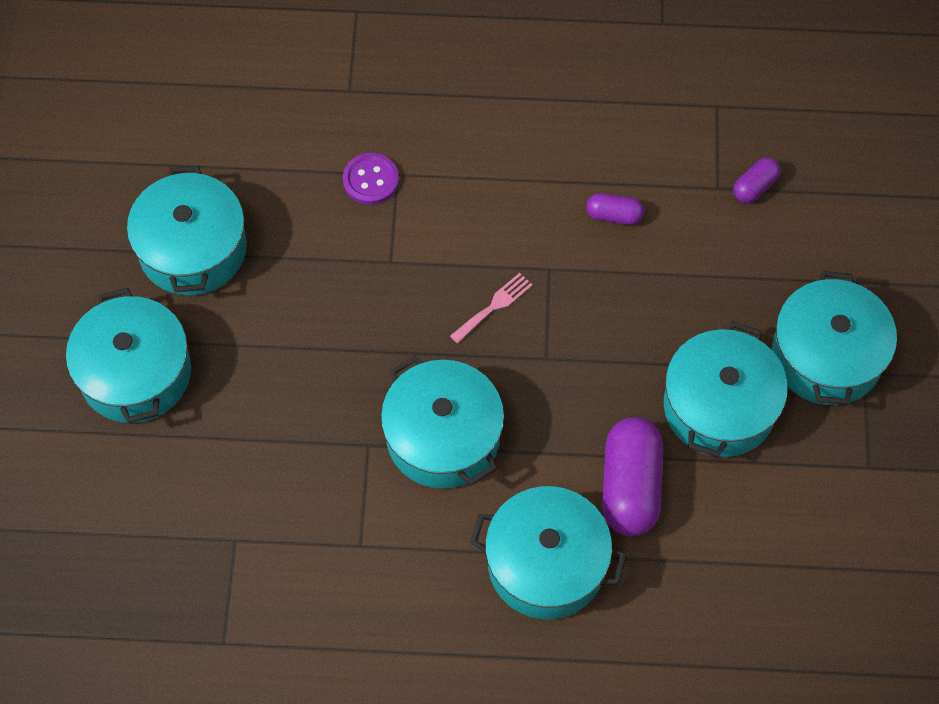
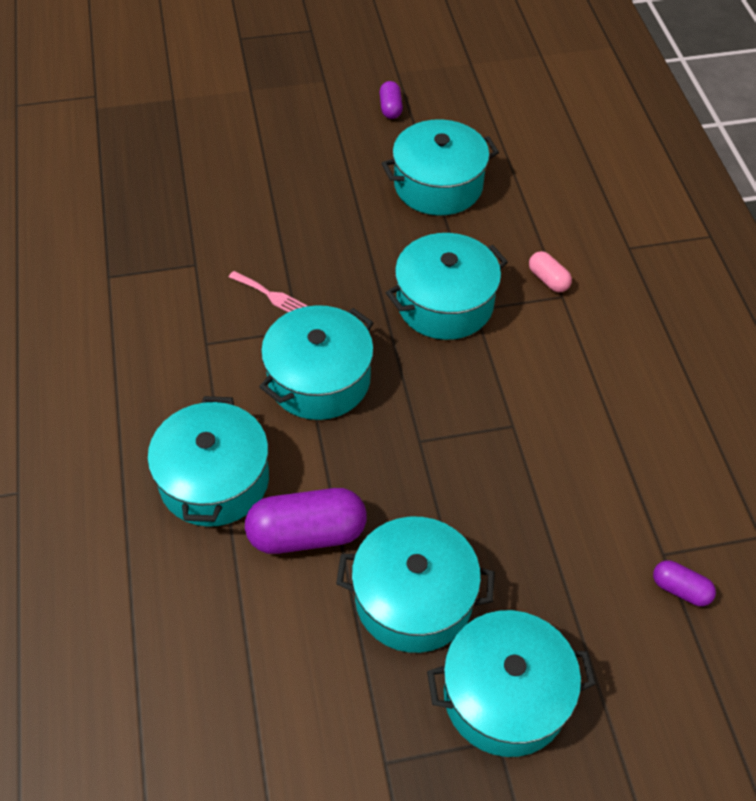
camera: 75 degrees right, 10 degrees down
turquoise pot [66,288,191,423] -> turquoise pot moved to [386,233,508,340]
purple button [343,153,399,205] -> pink capsule [529,251,572,292]
pink fork [450,273,533,344] -> pink fork moved to [229,271,307,312]
purple capsule [586,193,644,225] -> purple capsule moved to [379,81,403,119]

